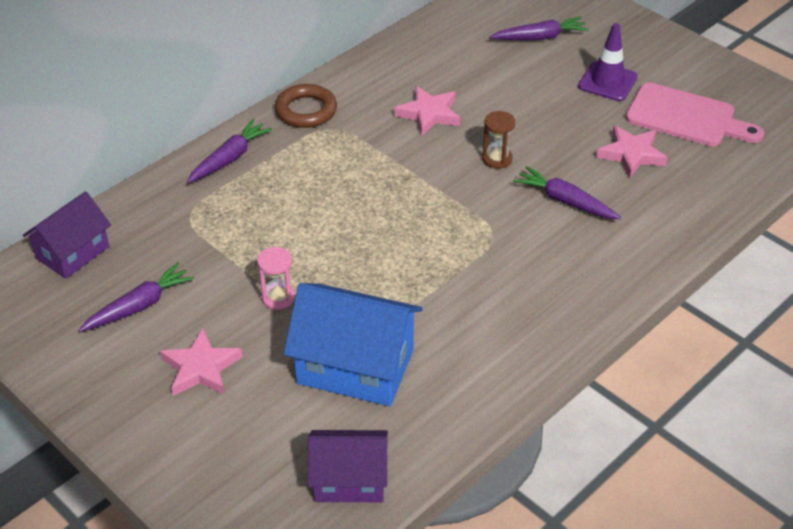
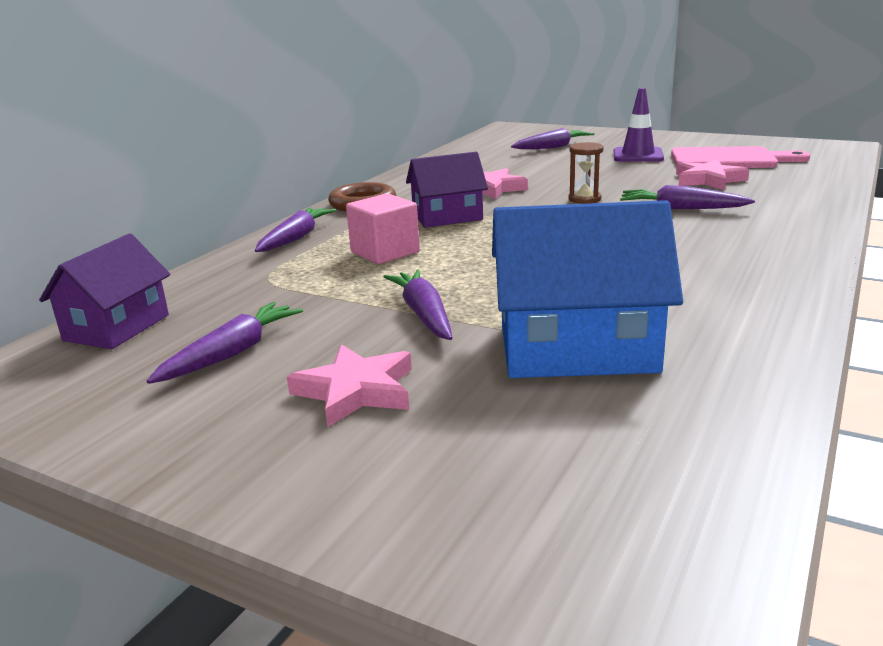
camera: 15 degrees left, 20 degrees down
pink hourglass [257,247,295,310] -> purple carrot [384,270,452,340]
purple house [308,430,388,502] -> purple house moved to [406,152,488,228]
none -> pink cube [346,193,420,264]

